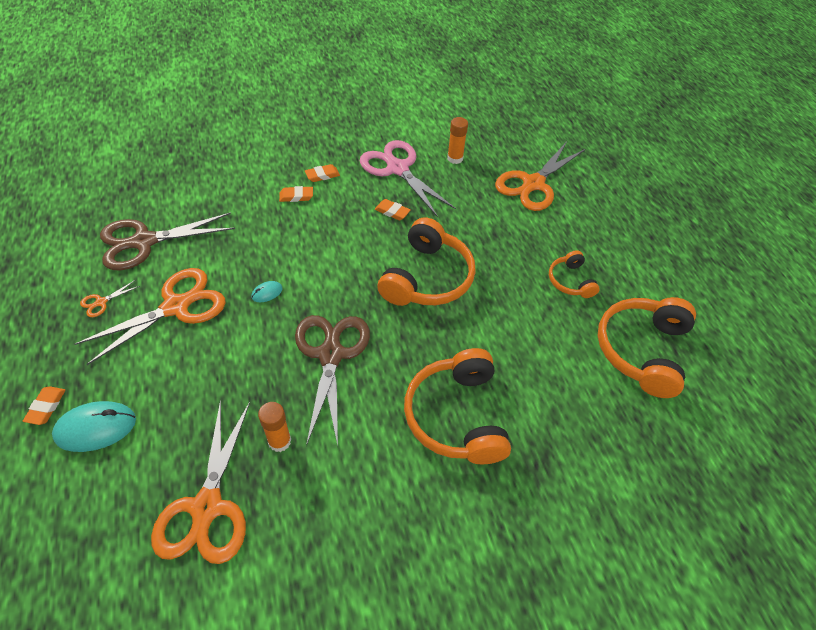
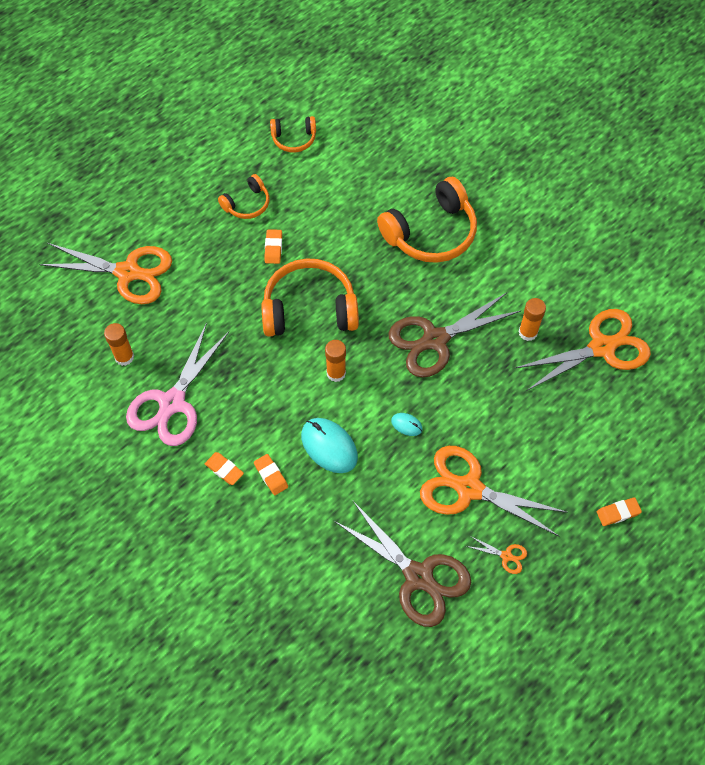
camera: 115 degrees left, 10 degrees up
turquoise mouse [52,401,136,452] -> turquoise mouse moved to [301,418,358,473]
orange eraser [375,199,410,220] -> orange eraser moved to [265,229,282,264]
orange headphones [597,297,696,398] -> orange headphones [270,116,316,153], size x0.53
none -> orange glue stick [325,340,346,382]

